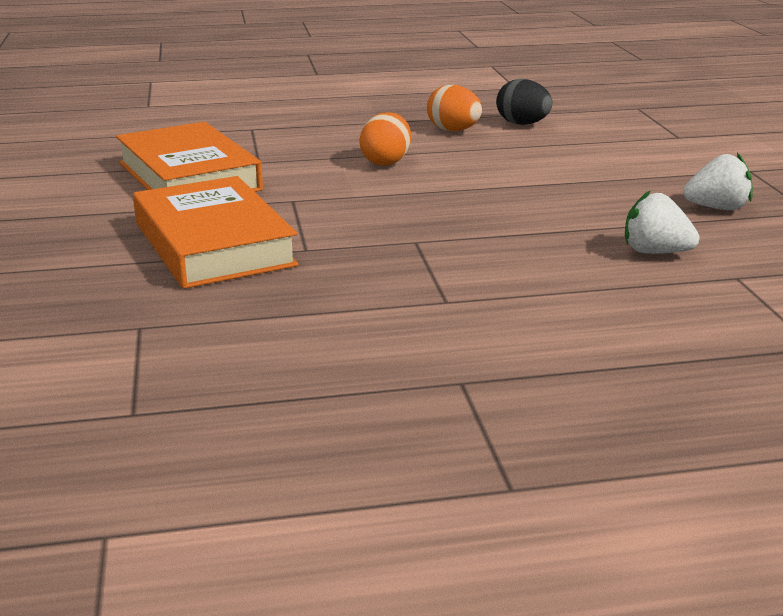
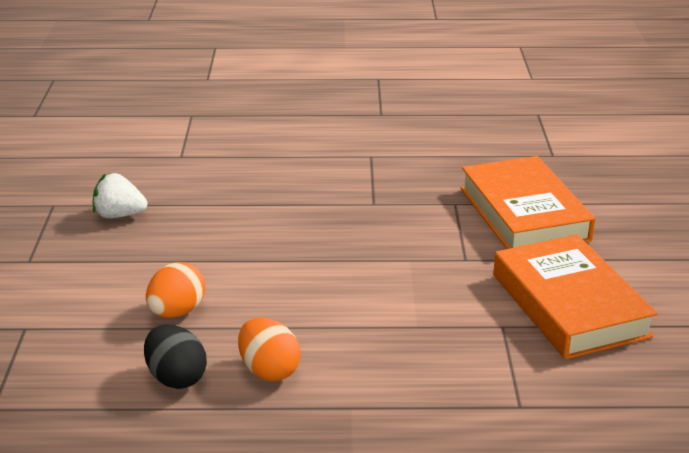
camera: 170 degrees left, 5 degrees up
orange egg [359,112,411,166] -> orange egg moved to [146,262,205,318]
white strawberry [625,190,700,254] -> none

